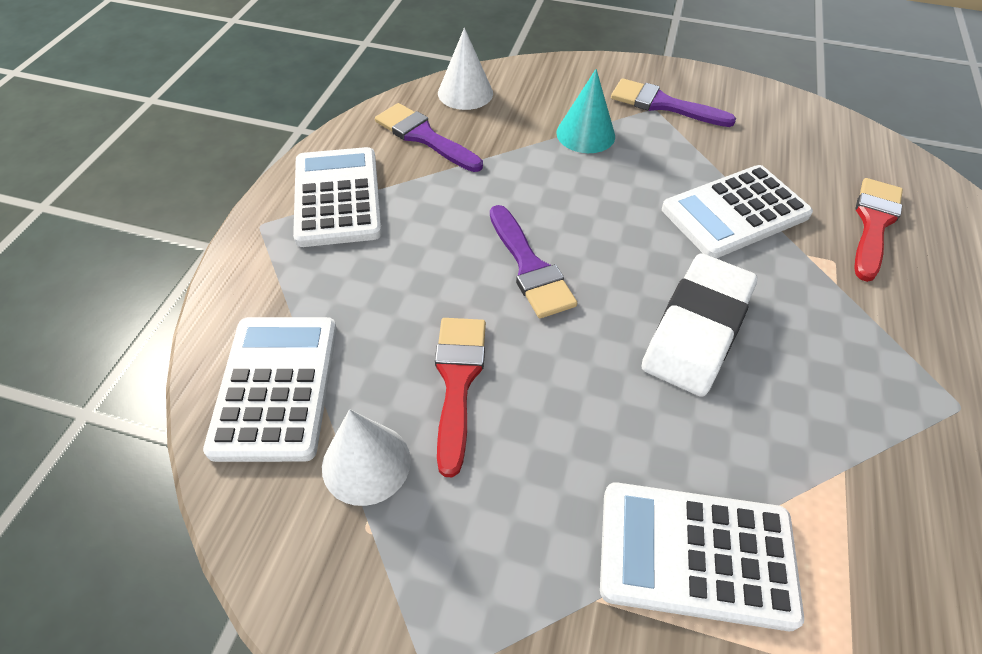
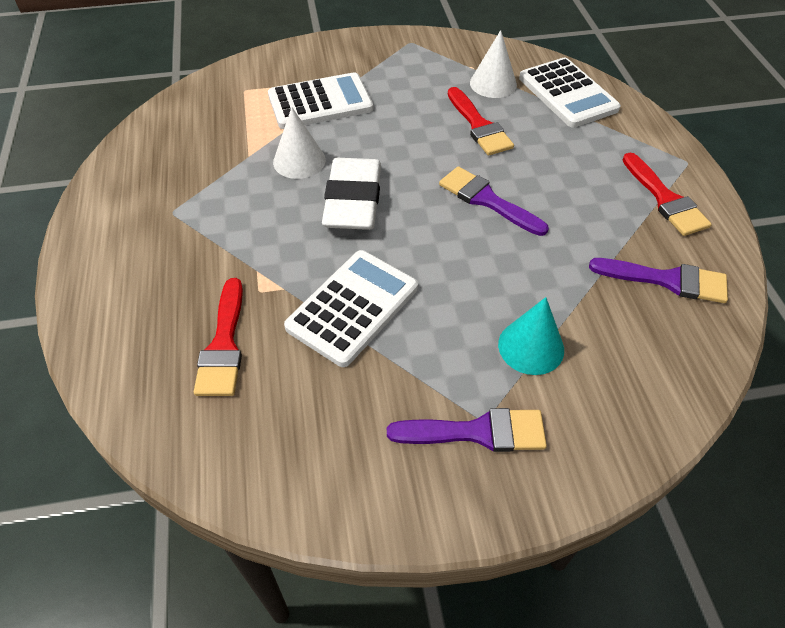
camera: 155 degrees right, 0 degrees up
white calculator [293,147,382,247] -> red brush [623,153,712,236]
white cone [438,28,493,110] -> white cone moved to [273,107,326,179]

